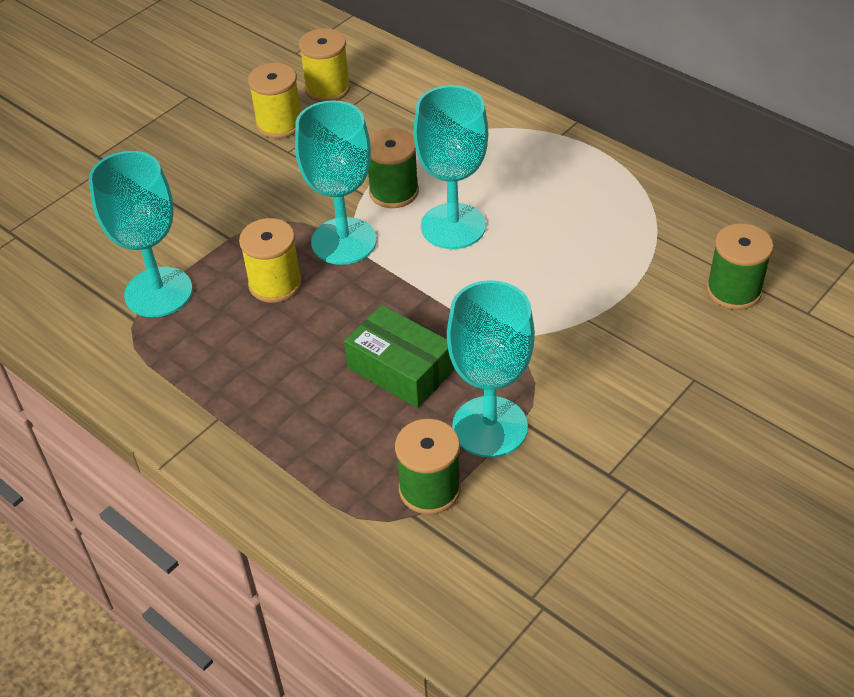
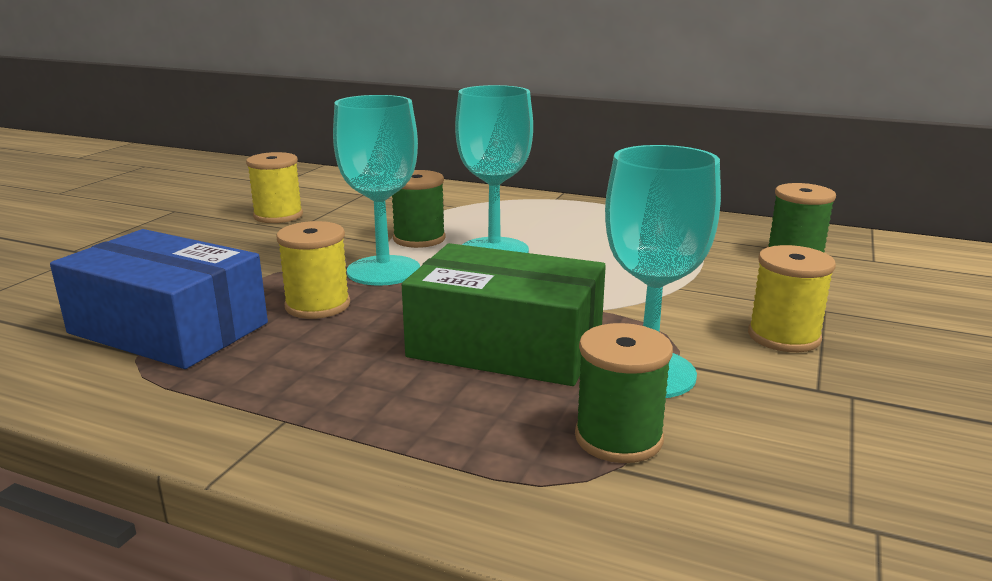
camera: 20 degrees left, 25 degrees down
turquoise goblet [89,151,193,317] -> blue box [50,229,268,369]
yellow spool [299,28,350,102] -> yellow spool moved to [748,245,836,352]
green box [344,305,454,408] -> green box [402,243,606,386], size x1.52

